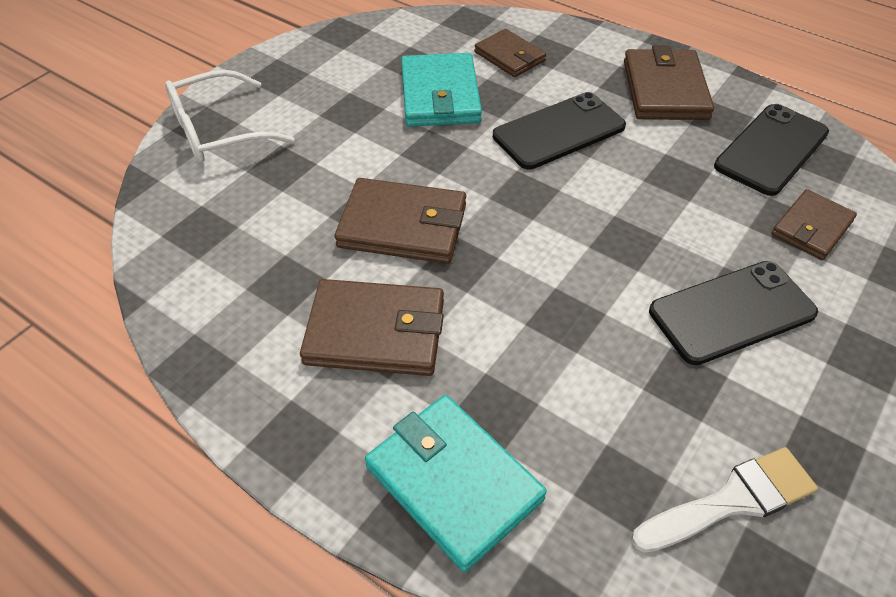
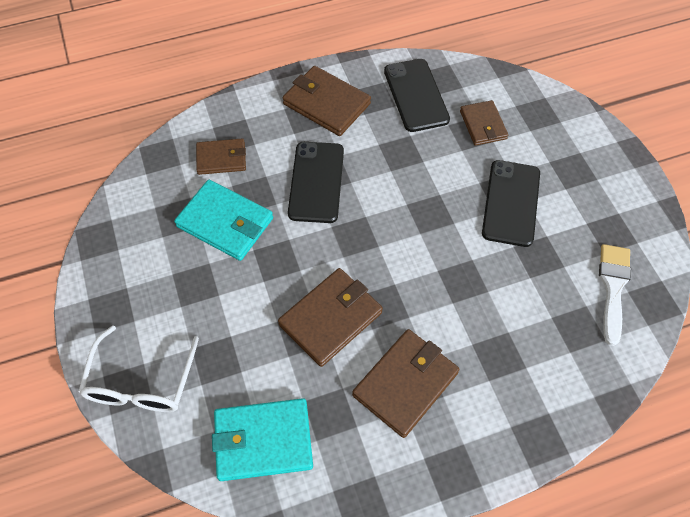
camera: 55 degrees left, 10 degrees up
turquoise wallet [365,395,547,572] -> turquoise wallet moved to [212,398,313,481]

